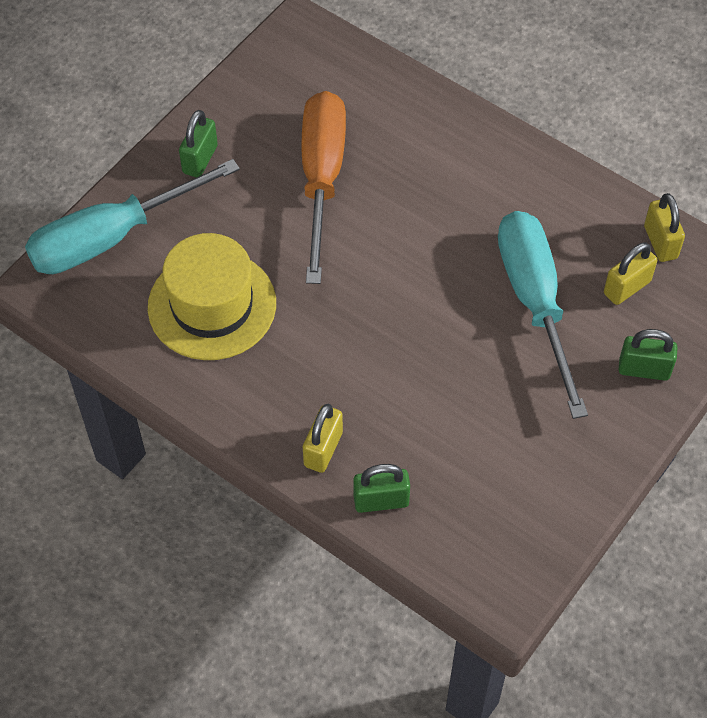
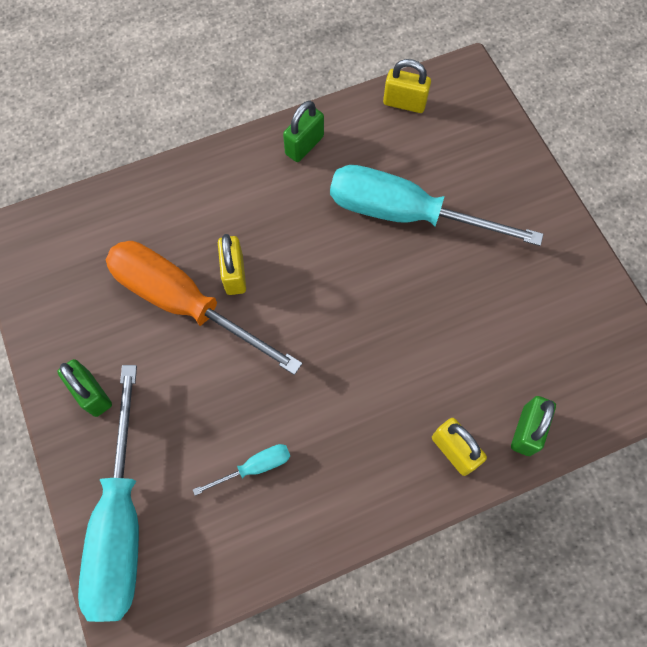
camera: 60 degrees left, 10 degrees up
yellow hat [148,233,276,360] -> turquoise screwdriver [193,444,290,496]
yellow padlock [604,242,657,305] -> yellow padlock moved to [218,234,246,295]
green padlock [619,329,677,381] -> green padlock moved to [283,101,324,162]

